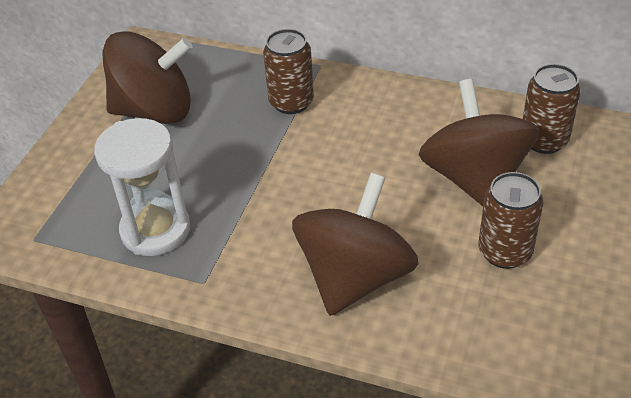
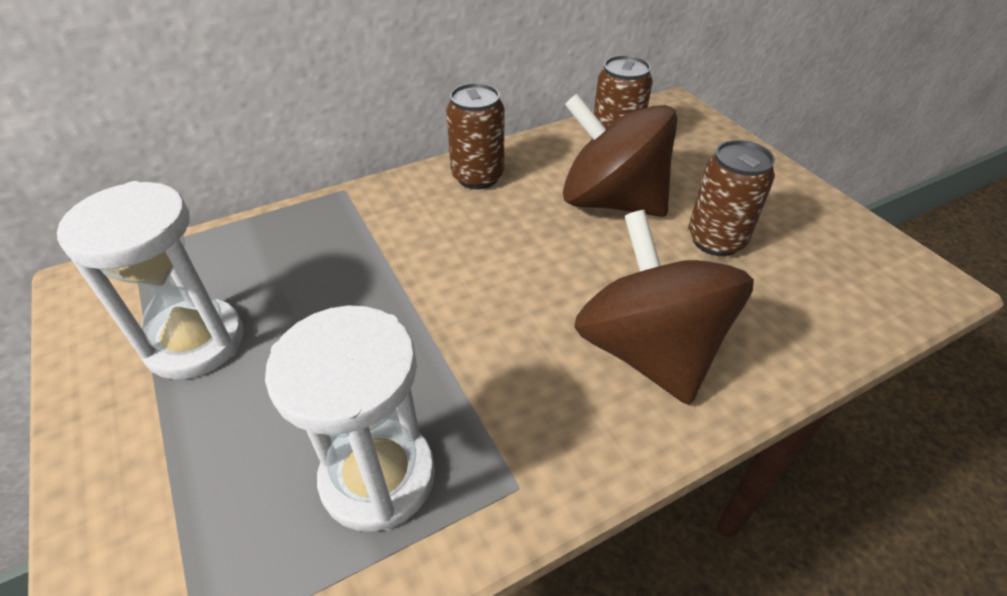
camera: 50 degrees left, 0 degrees up
brown spinning top [102,31,193,124] -> white hourglass [57,181,244,380]
brown can [263,29,314,114] -> brown can moved to [446,83,504,189]

